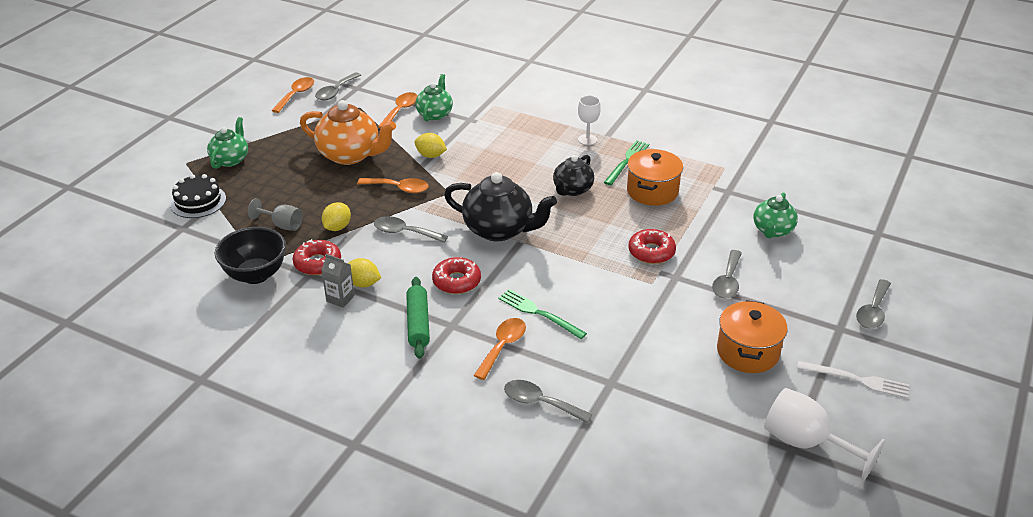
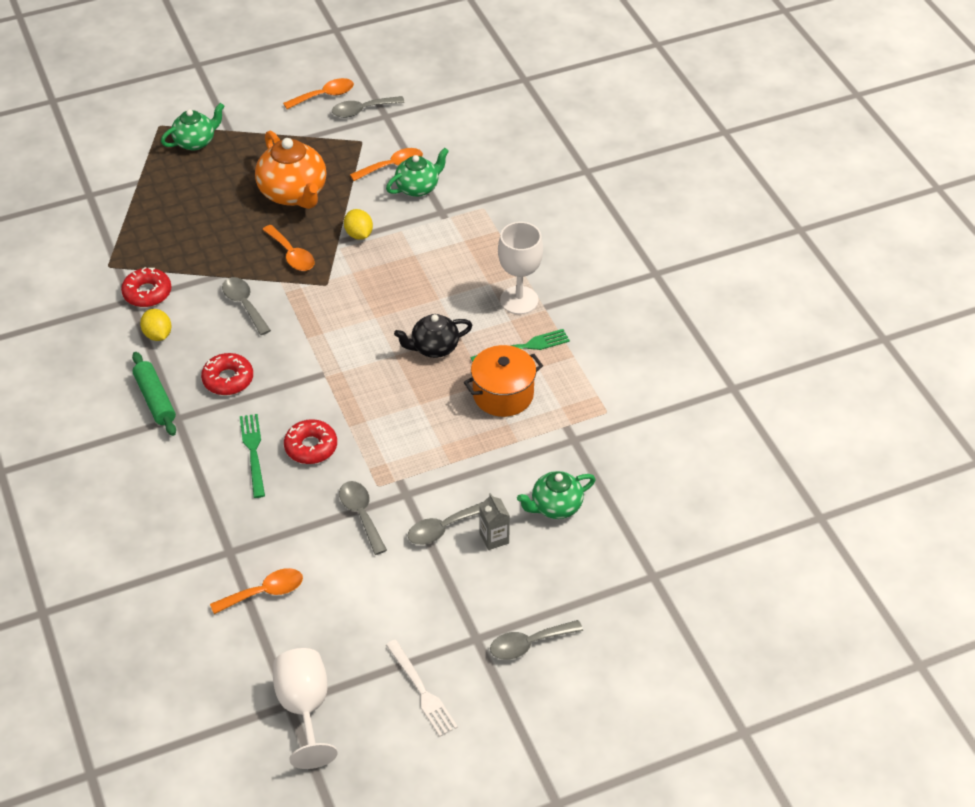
camera: 40 degrees right, 10 degrees up
black cake [170,174,226,218] -> none
black bowl [214,227,286,284] -> none
grey goblet [248,198,303,231] -> none
grey carton [321,254,355,308] -> grey carton moved to [480,493,510,550]
yellow lemon [322,202,351,231] -> none
green rolling pin [406,277,430,359] -> green rolling pin turned 60 degrees counterclockwise [132,352,176,436]
black teapot [444,172,557,241] -> none
orange spoon [473,318,526,380] -> orange spoon moved to [210,568,303,614]
grey spoon [504,380,592,423] -> grey spoon moved to [339,481,387,555]
white goblet [578,96,601,145] -> white goblet [498,222,543,314], size x1.64
red donut [628,229,676,264] -> red donut moved to [284,419,337,464]
orange pot [717,300,788,373] -> none

